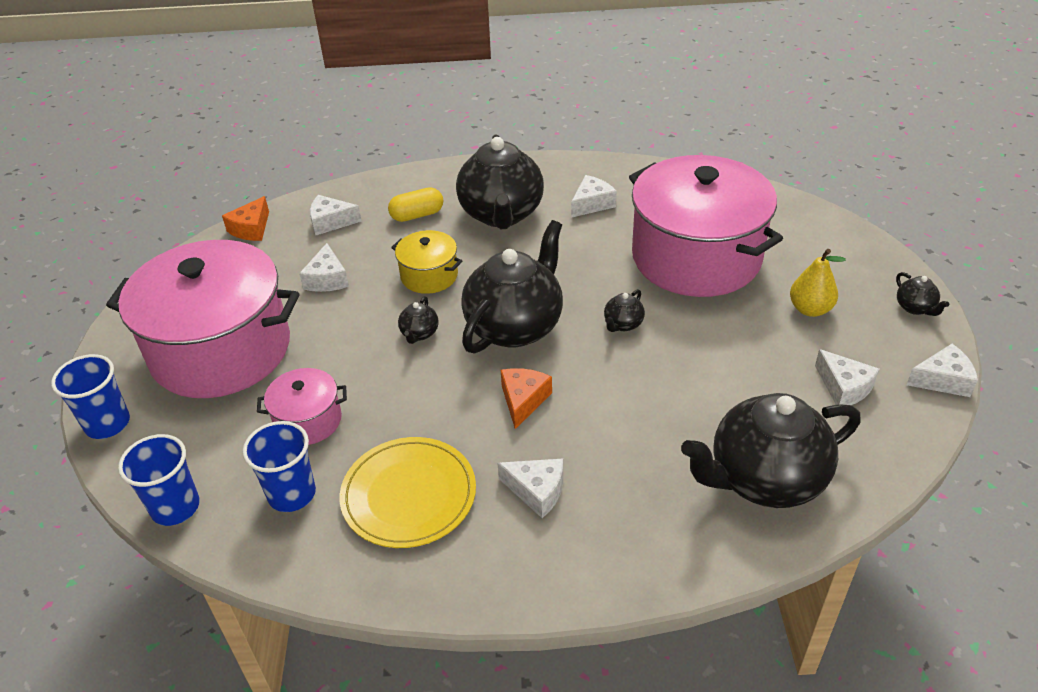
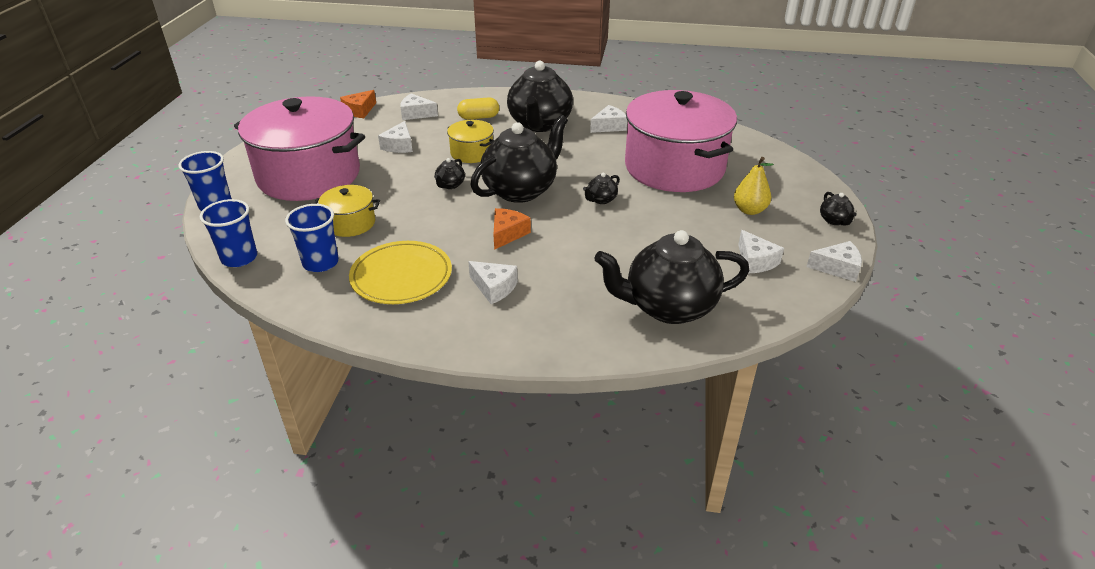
camera: 10 degrees right, 5 degrees down
pink pot [257,368,347,445] -> yellow pot [314,185,380,237]

